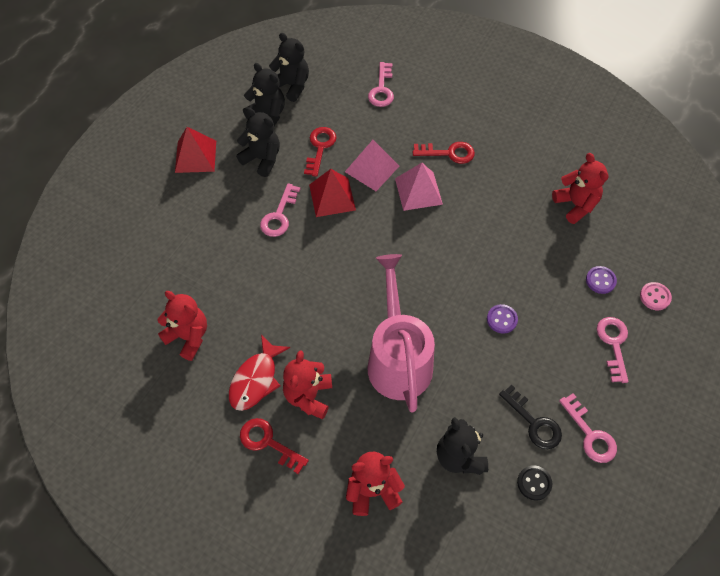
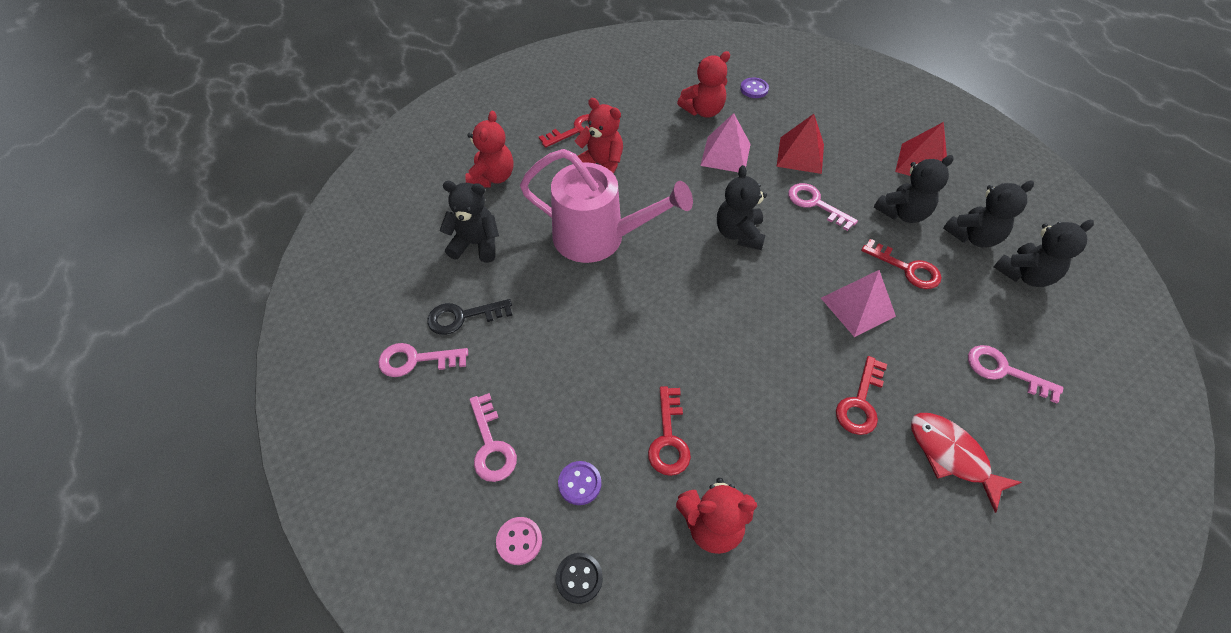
camera: 115 degrees right, 5 degrees down
red fish [229,334,290,411] -> red fish moved to [911,413,1022,513]
red pyramid [309,169,356,217] -> red pyramid moved to [776,114,824,174]
pink pyramid [395,163,443,211] -> pink pyramid moved to [700,113,751,172]
purple button [487,304,518,333] -> purple button moved to [740,78,769,98]
black button [517,465,552,501] -> black button moved to [556,553,603,604]
pink key [597,317,628,383] -> pink key turned 45 degrees clockwise [470,393,517,482]
none -> red key [648,386,691,476]
none -> black teddy bear [717,165,767,250]

